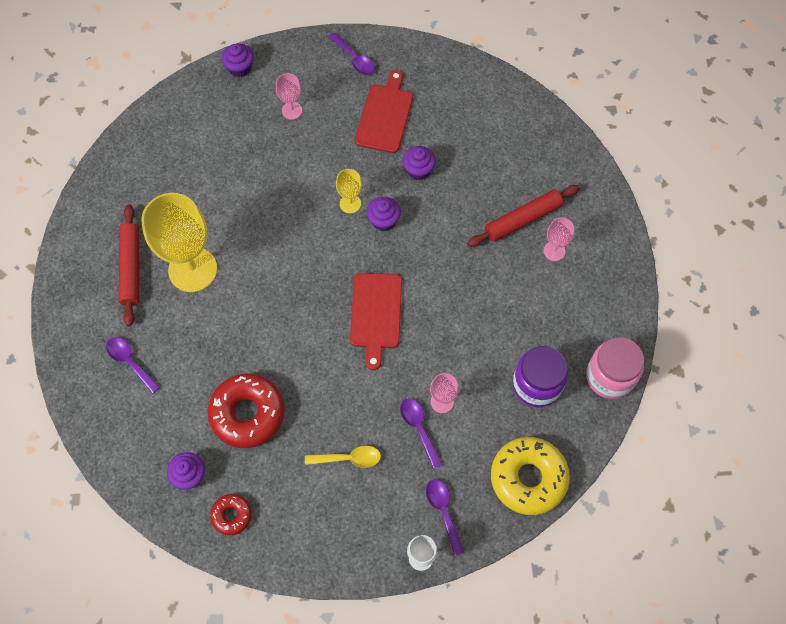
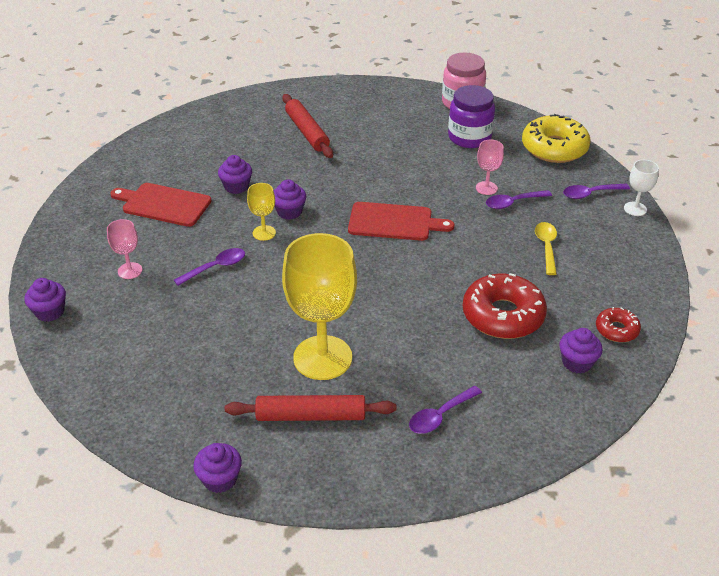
camera: 85 degrees left, 25 degrees down
purple spoon [328,32,374,75] -> purple spoon moved to [174,248,245,286]
pink goblet [543,217,574,261] -> none
none -> purple cupcake [193,443,242,493]

